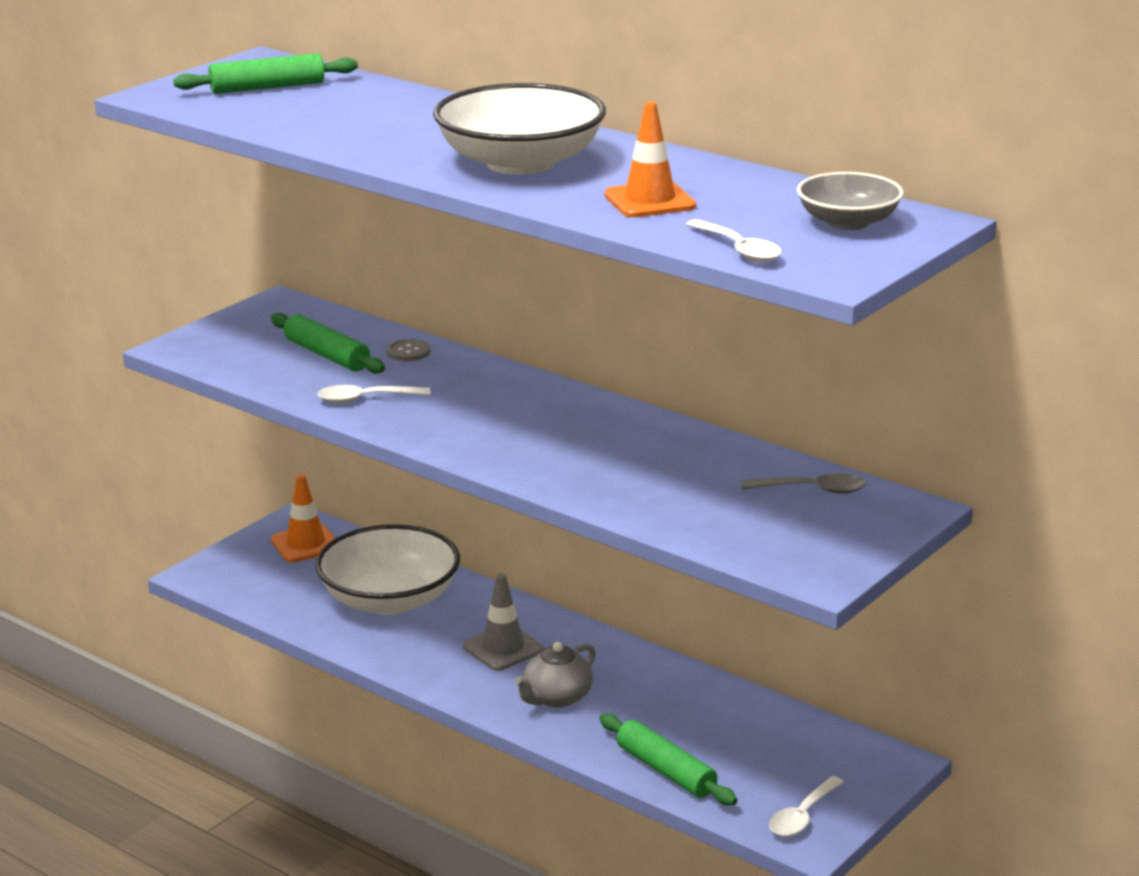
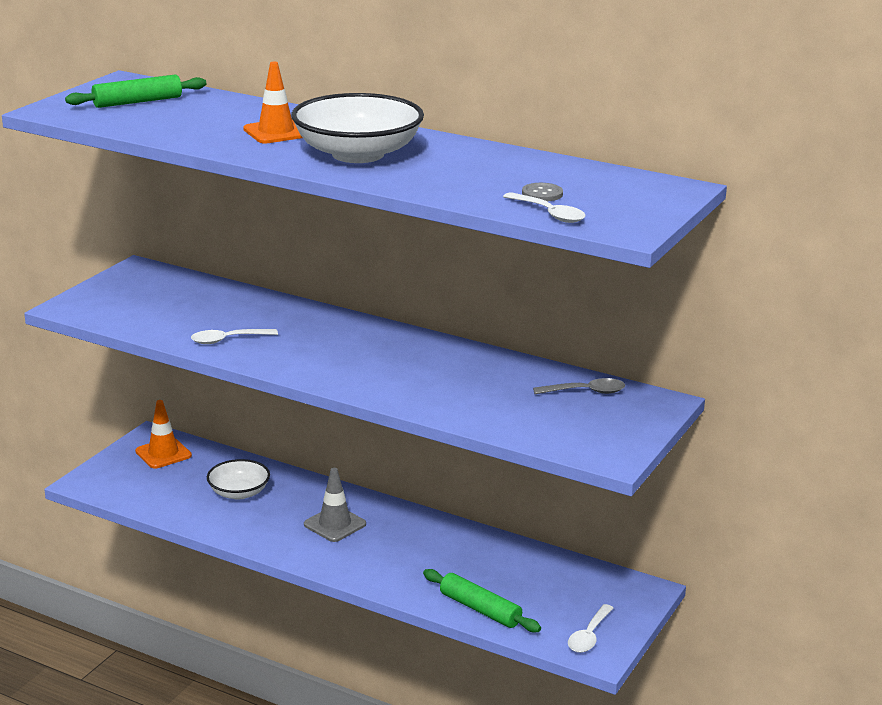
camera: 10 degrees left, 0 degrees up
green rolling pin [271,313,385,374] -> none
white bowl [315,524,460,615] -> white bowl [207,459,270,500], size x0.57
grey button [387,339,430,361] -> grey button moved to [522,183,563,201]
grey teapot [514,642,596,708] -> none
orange traffic cone [604,102,696,217] -> orange traffic cone moved to [243,62,303,144]
grey bowl [797,172,904,230] -> none

